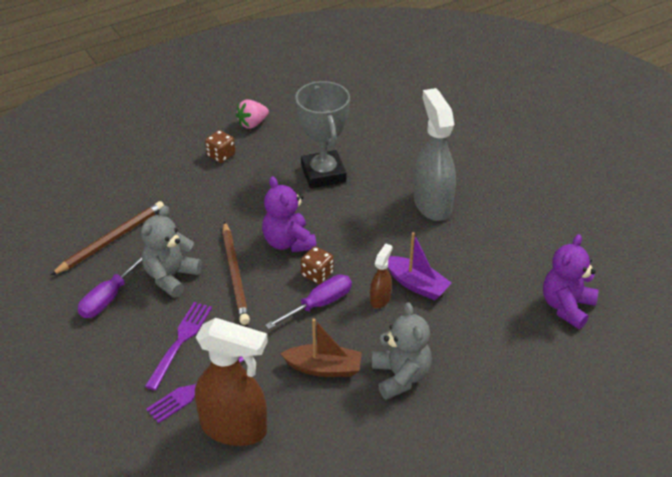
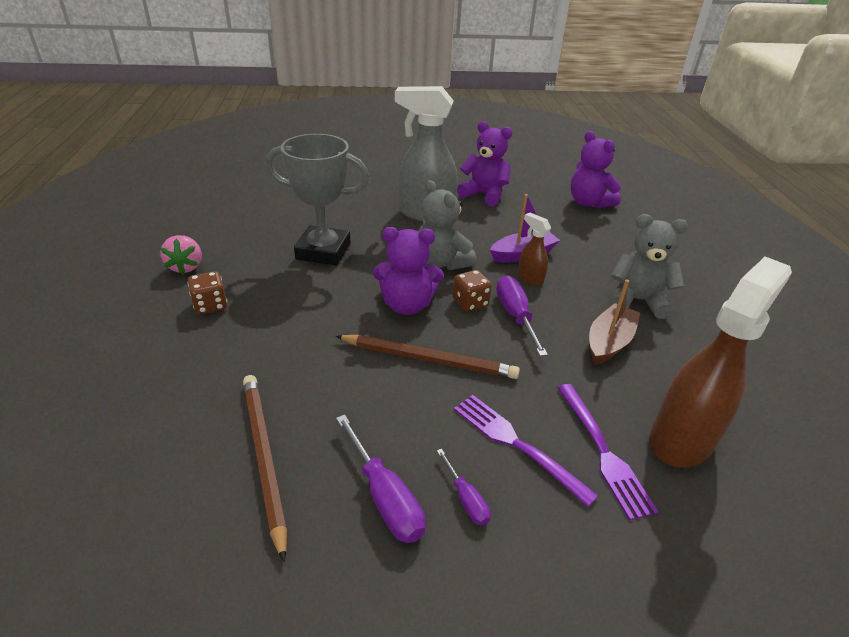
camera: 65 degrees left, 5 degrees down
grey teddy bear [141,205,202,298] -> grey teddy bear moved to [418,180,477,270]
none -> purple screwdriver [437,449,490,525]
none -> purple teddy bear [457,121,512,206]

